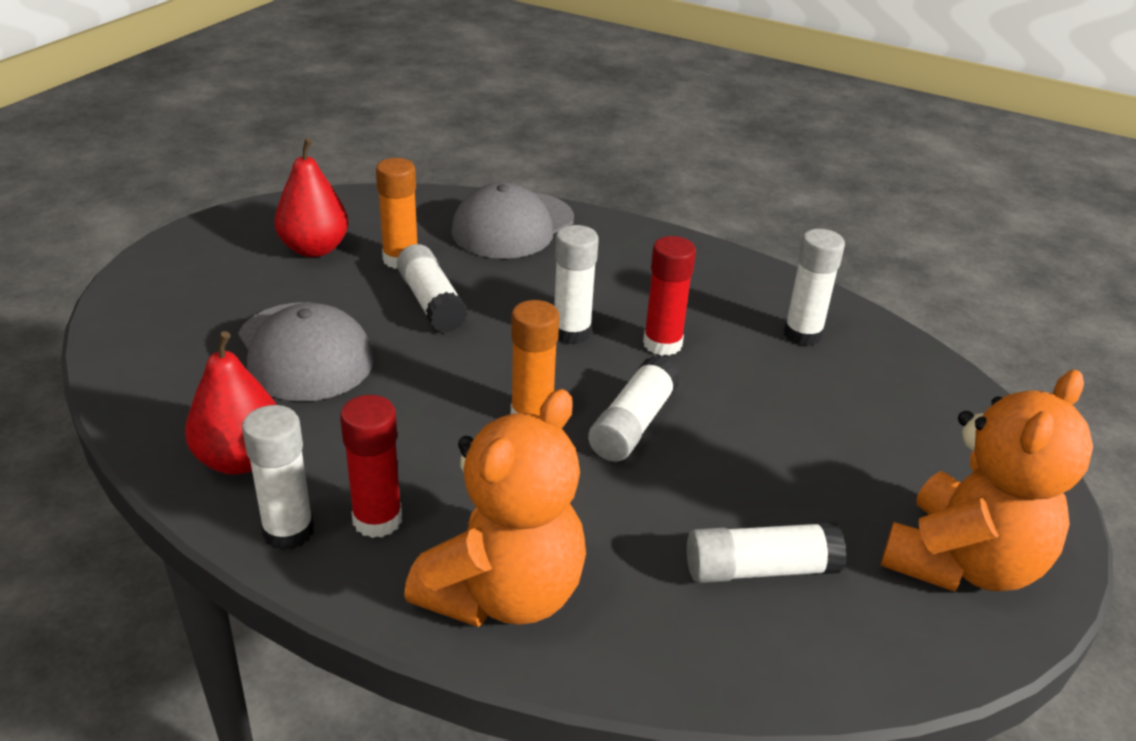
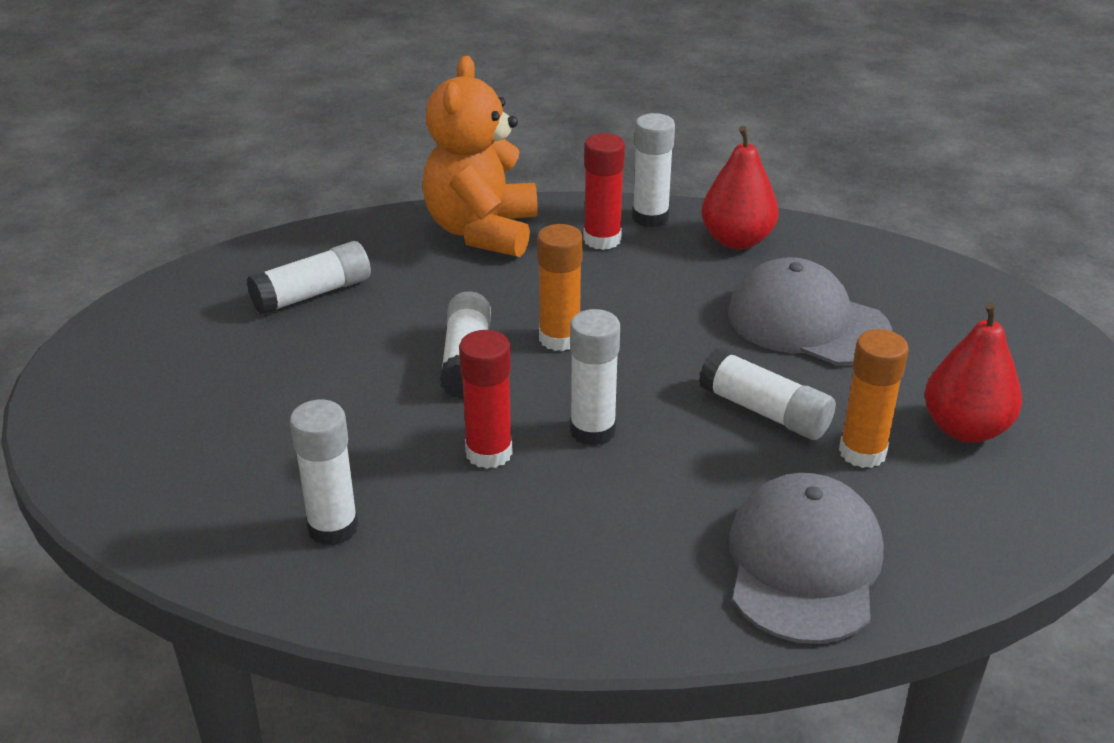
camera: 155 degrees right, 0 degrees up
orange teddy bear [881,370,1093,592] -> none

